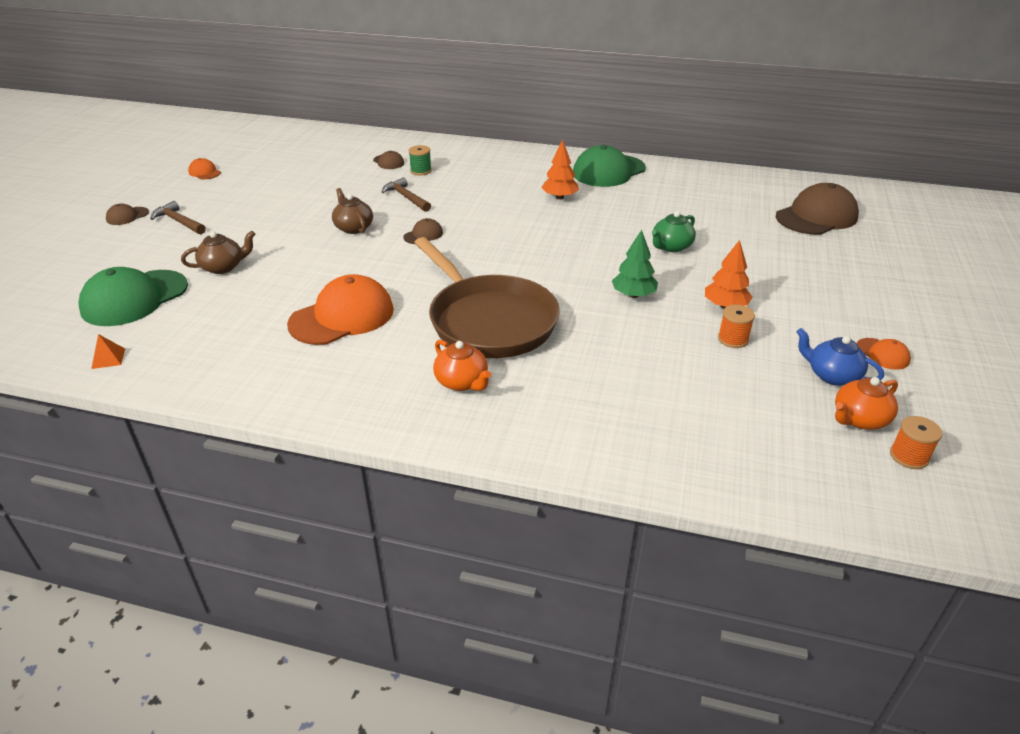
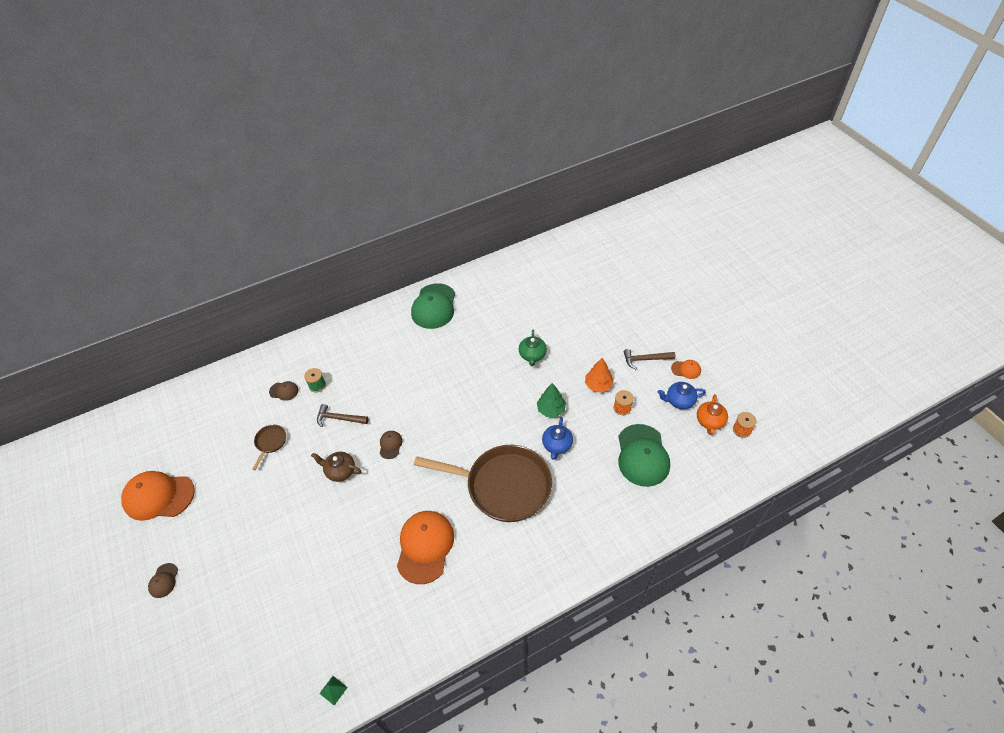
camera: 40 degrees left, 15 degrees up
green cap [79,267,188,326] -> green cap moved to [618,424,670,487]
orange pyramid [91,334,125,369] -> green pyramid [319,676,348,705]
brown hammer [150,201,206,234] -> brown hammer moved to [624,349,676,369]
brown teapot [181,231,255,274] -> none
orange cap [188,158,221,179] -> orange cap [121,471,195,521], size x2.18
orange teapot [433,340,491,391] -> none
orange tree [541,140,579,199] -> none
brown cap [776,183,859,235] -> none
none -> brown pan [252,425,286,470]
none -> blue teapot [542,417,573,460]

